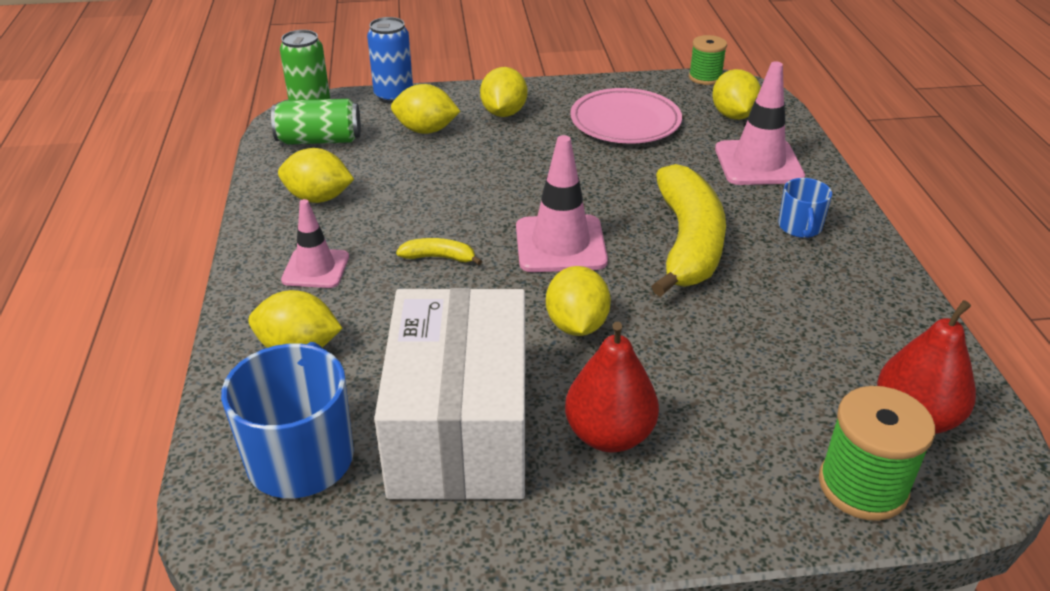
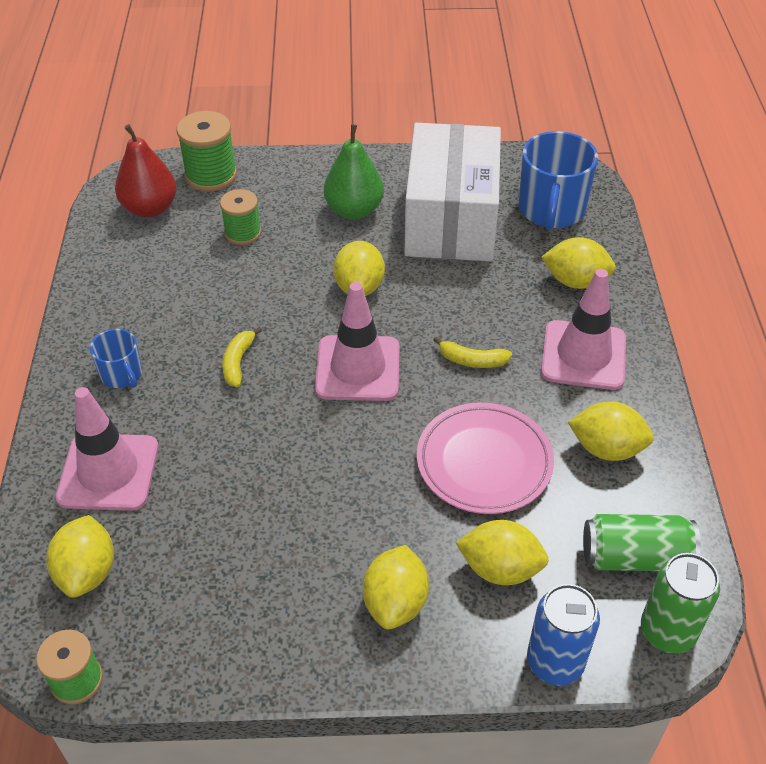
camera: 175 degrees left, 10 degrees up
pink traffic cone [281,199,349,288] -> pink traffic cone [541,269,626,390], size x1.55
red pear [565,322,659,453] -> green pear [324,124,384,219]
pink plate [570,88,682,144] -> pink plate moved to [417,402,554,514]
yellow banana [651,164,726,297] -> yellow banana [222,327,262,387], size x0.41
blue mug [778,178,832,238] -> blue mug turned 135 degrees clockwise [90,329,142,388]
none -> green spool [220,189,261,245]

